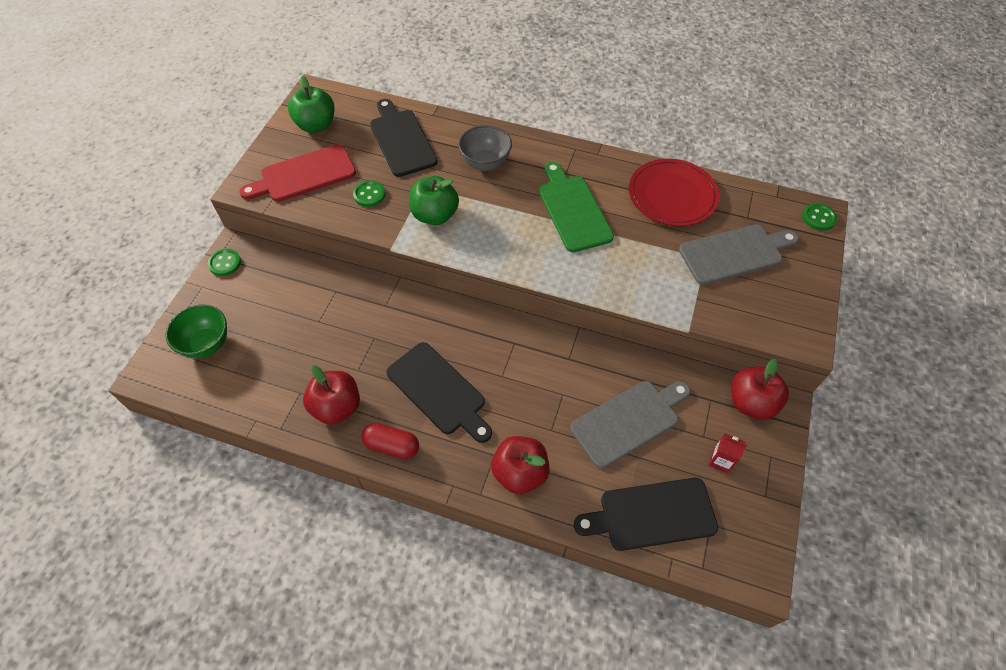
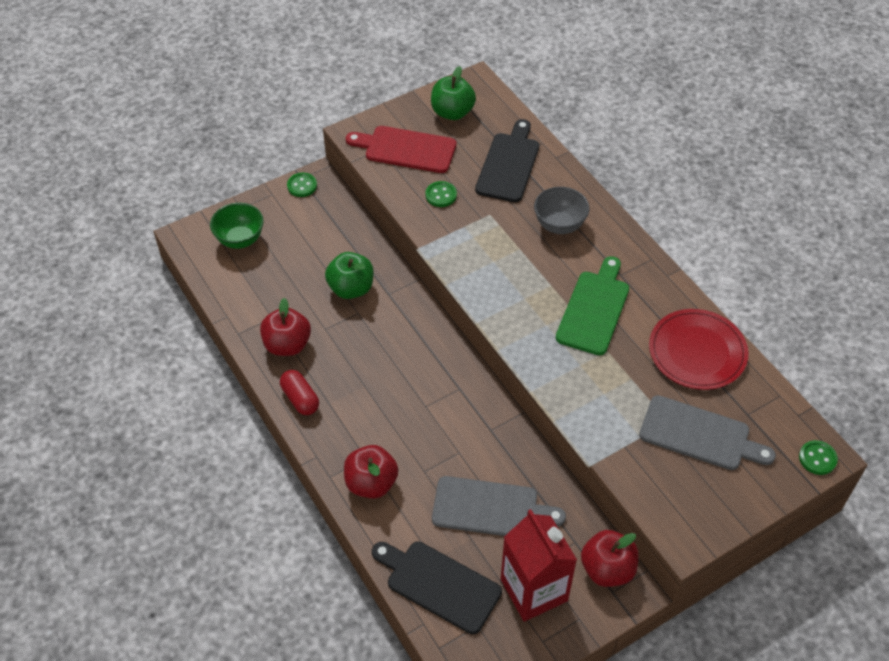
camera: 40 degrees right, 5 degrees down
black cutting board [386,342,492,443] -> none
green apple [409,176,459,225] -> green apple moved to [325,252,374,299]
red carton [709,433,747,473] -> red carton [501,509,577,622], size x2.43

